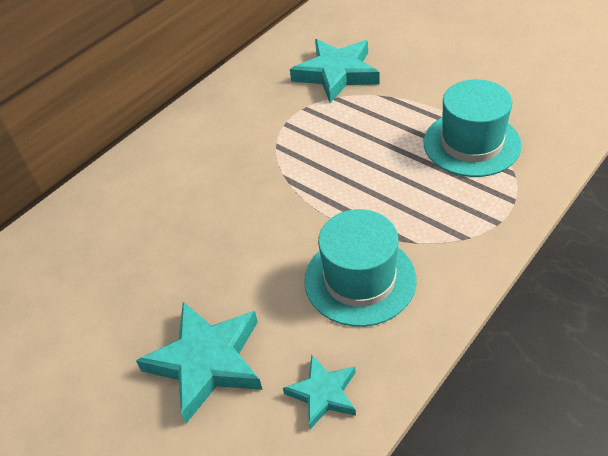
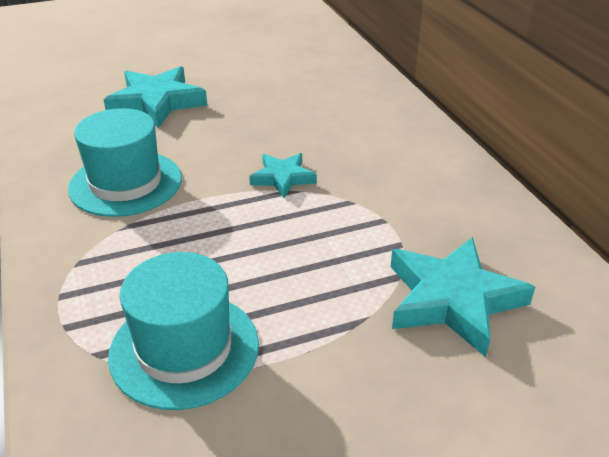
camera: 115 degrees right, 10 degrees down
turquoise star [283,355,356,429] -> turquoise star moved to [249,153,317,198]

